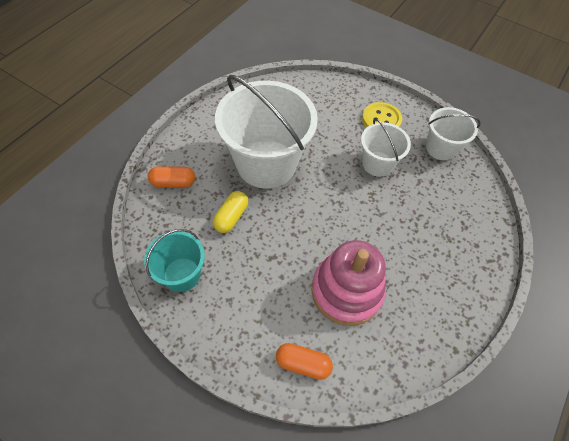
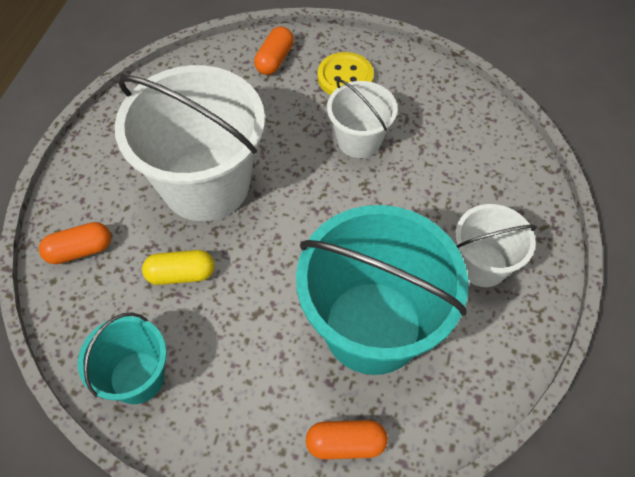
camera: 15 degrees left, 0 degrees up
yellow capsule [213,191,248,233] -> yellow capsule turned 75 degrees clockwise [142,250,215,285]
pink stacking toy [311,240,386,326] -> turquoise bucket [296,205,468,375]
white bucket [426,107,481,160] -> white bucket moved to [455,204,537,287]
none -> orange capsule [254,26,294,75]

